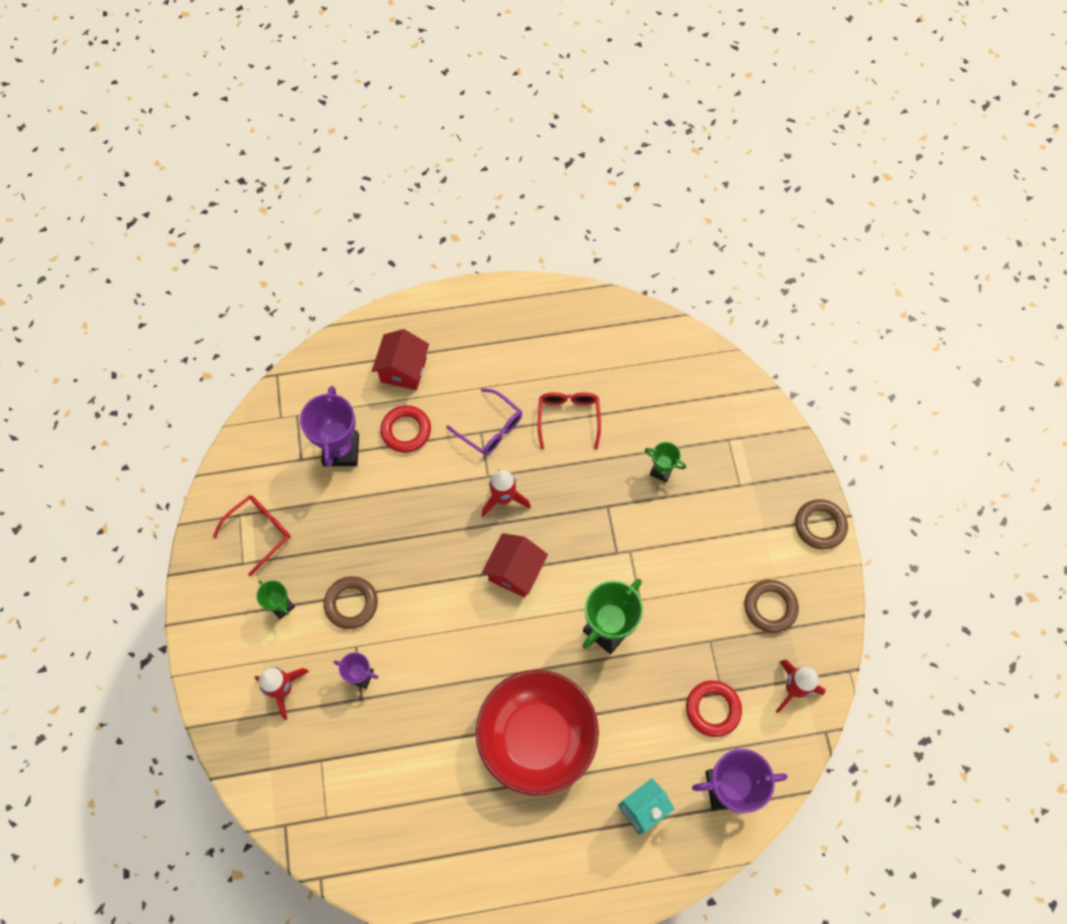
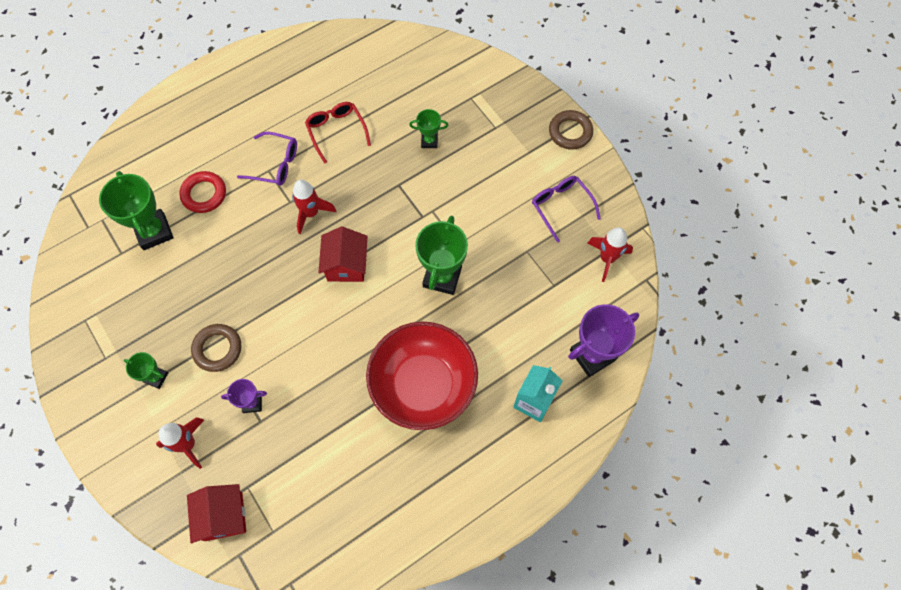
camera: 25 degrees left, 0 degrees up
red glasses [213,495,291,576] -> none
purple trophy [300,386,359,466] -> green trophy [99,171,174,250]
red house [372,329,429,390] -> red house moved to [187,484,246,543]
red ring [686,680,742,737] -> none
brown ring [745,580,799,633] -> purple glasses [532,176,601,243]

